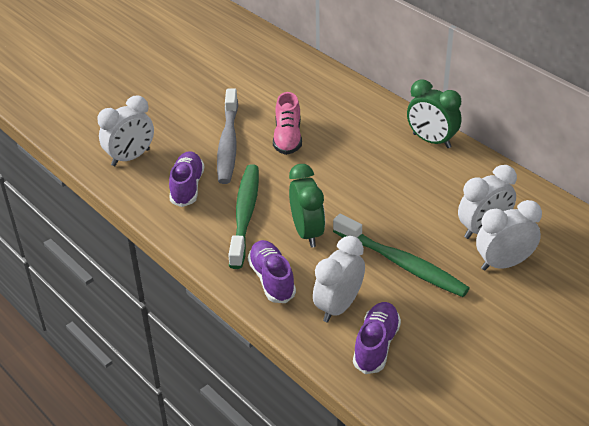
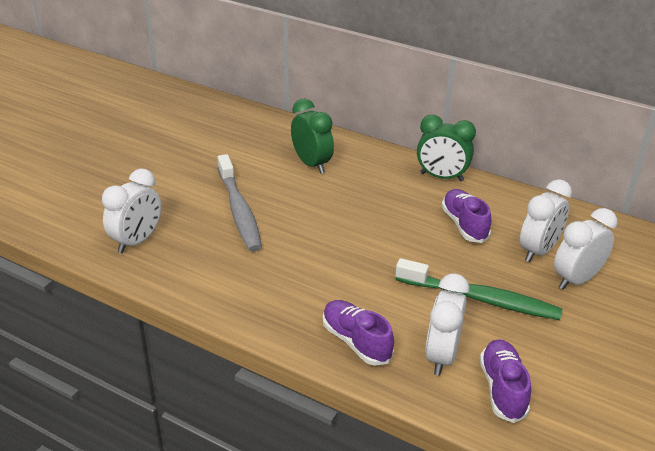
camera: 20 degrees left, 5 degrees down
purple shoe [169,151,204,207] -> purple shoe moved to [442,189,491,243]
green toothbrush [228,164,259,269] -> none
pink shoe [273,92,302,155] -> none
green clock [289,164,325,248] -> green clock moved to [291,99,334,174]

